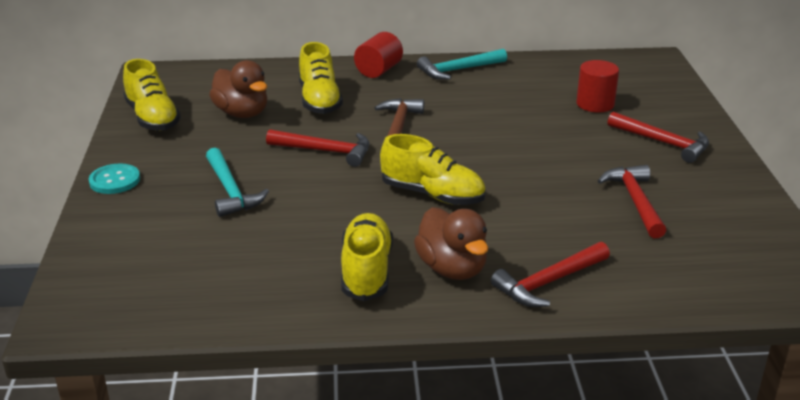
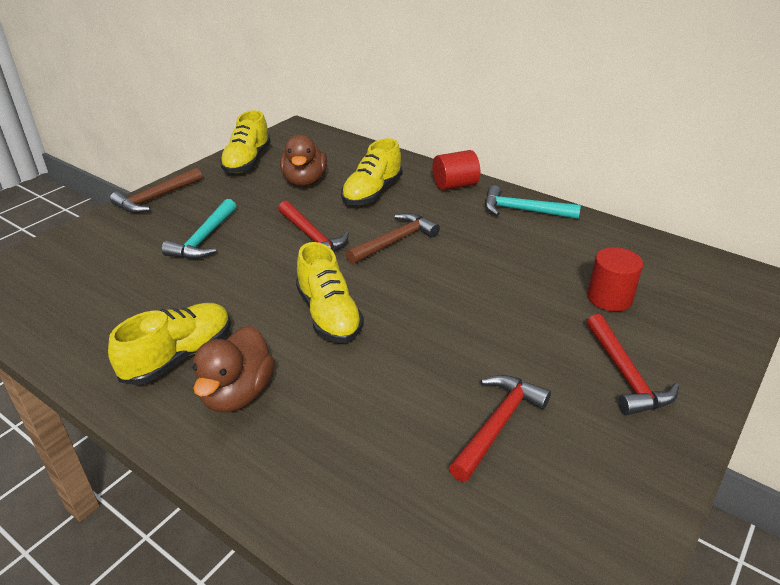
camera: 40 degrees right, 5 degrees up
turquoise button [89,163,140,194] -> brown hammer [110,168,202,213]
red hammer [491,242,610,307] -> none

